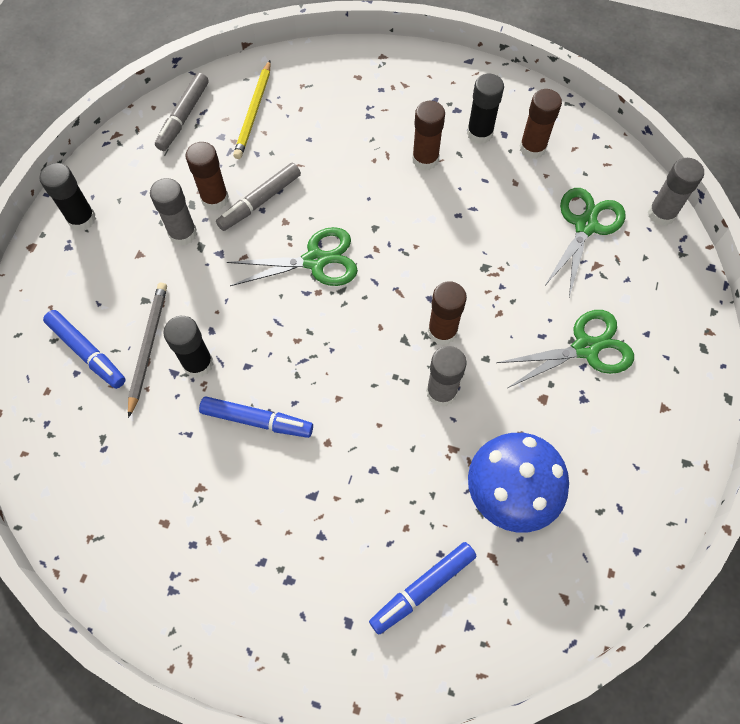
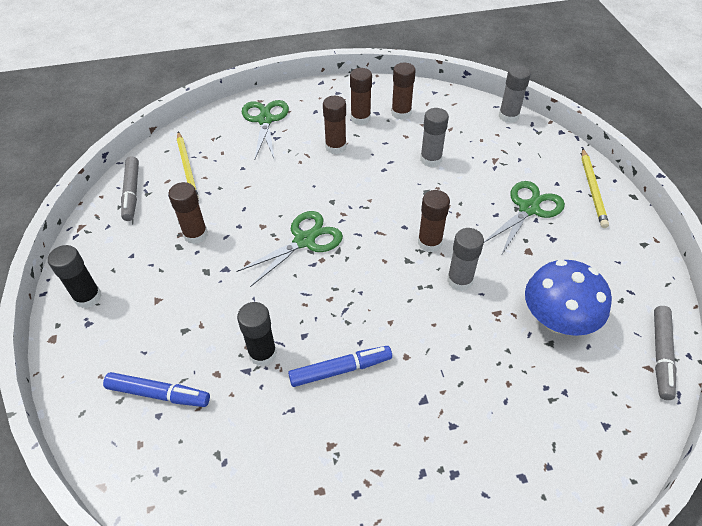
camera: 30 degrees left, 15 degrees down
grey pencil [128,283,167,418] -> none
grey glue stick [150,178,197,246] -> grey glue stick moved to [420,108,449,167]
grey marker [216,163,301,231] -> grey marker moved to [654,306,677,400]
blue marker [369,542,476,635] -> none
black glue stick [467,74,504,144] -> brown glue stick [350,68,372,125]
green scissors [544,188,625,297] -> green scissors moved to [242,100,289,161]
none -> yellow pencil [582,148,609,228]

